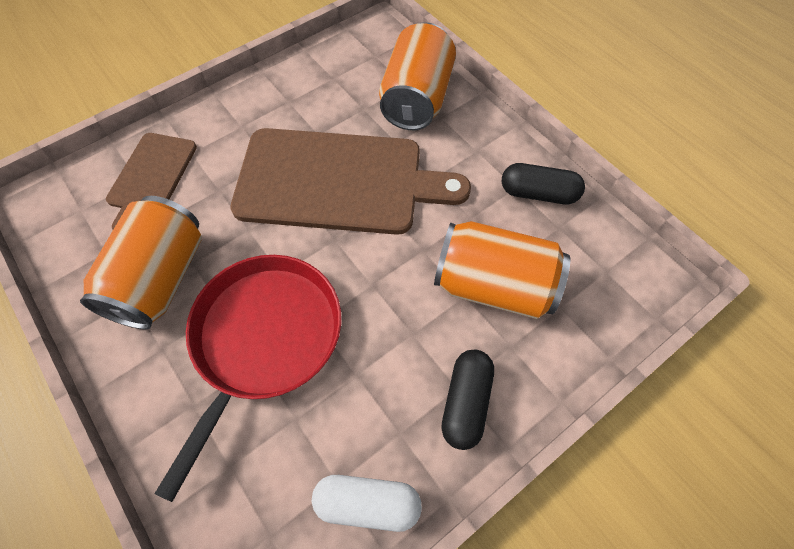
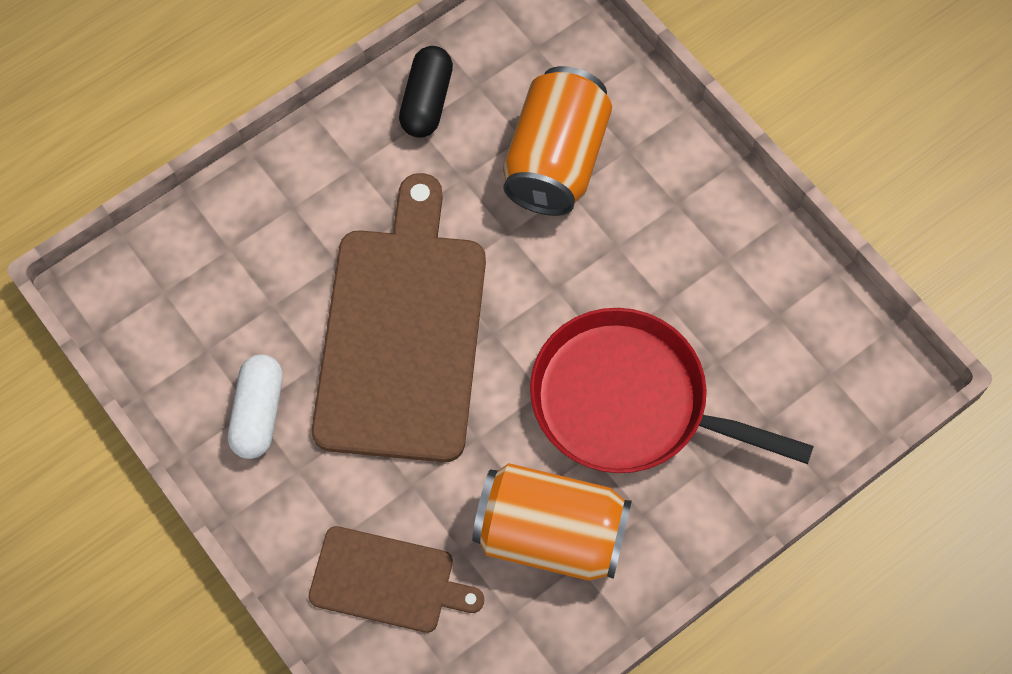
camera: 90 degrees left, 5 degrees up
white capsule [312,475,422,532] -> white capsule moved to [228,354,283,459]
orange can [379,22,456,130] -> none
black capsule [441,350,494,450] -> none

